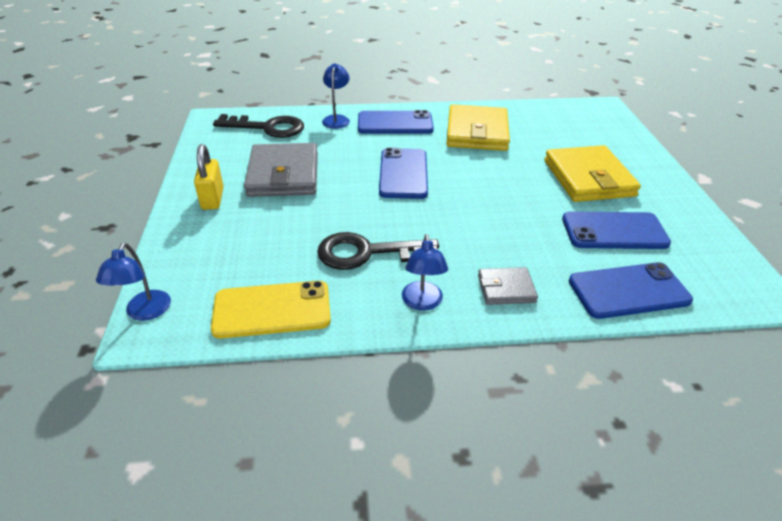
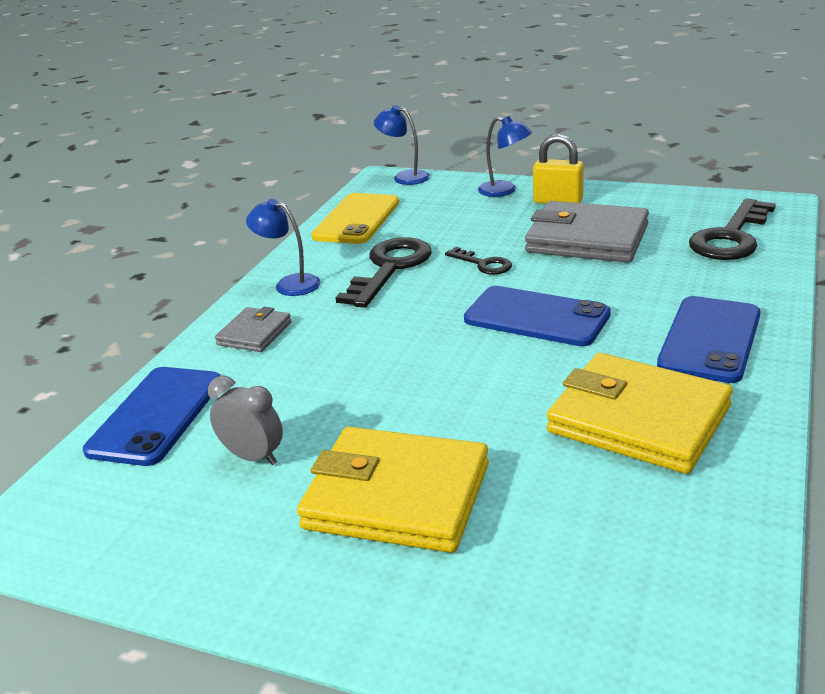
camera: 120 degrees right, 10 degrees down
blue lamp [322,63,350,129] -> blue lamp moved to [478,116,532,197]
blue phone [562,211,671,249] -> grey clock [208,376,283,465]
none -> black key [445,247,512,275]

